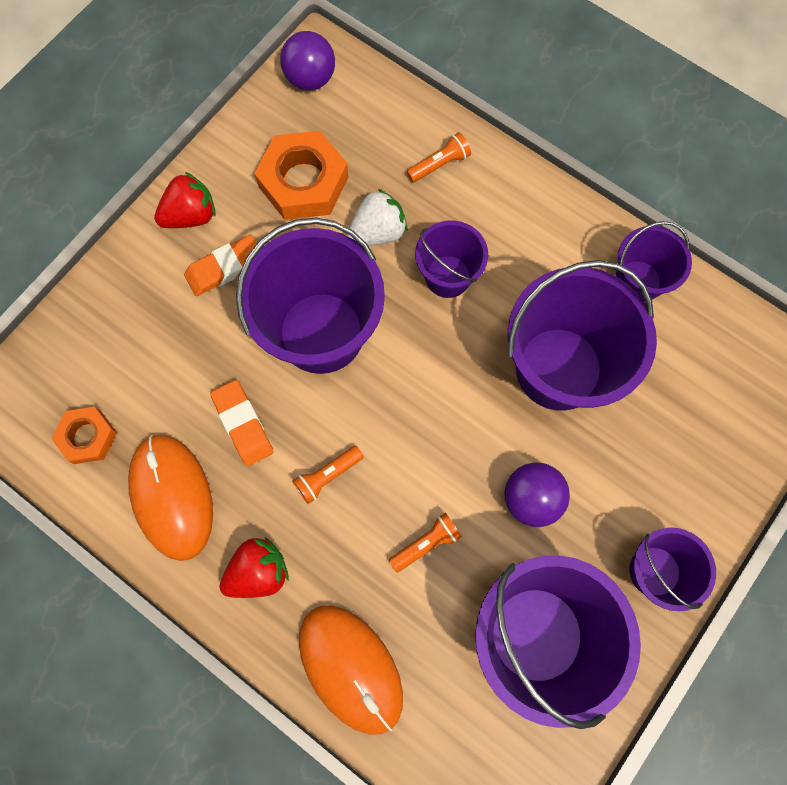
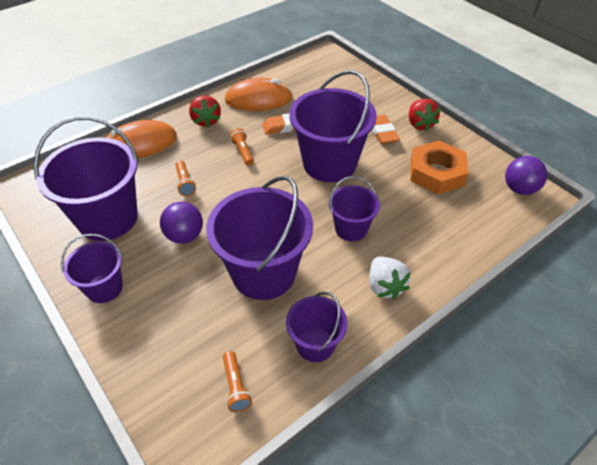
camera: 105 degrees right, 25 degrees down
orange nut [51,407,117,464] -> none
white strawberry [347,188,408,246] -> white strawberry moved to [369,257,411,300]
orange flashlight [406,132,471,182] -> orange flashlight moved to [223,351,252,412]

